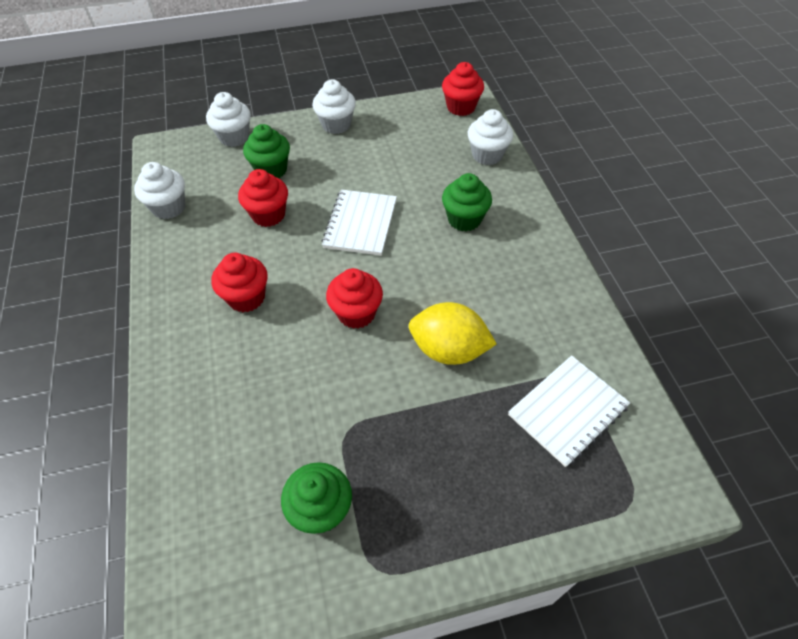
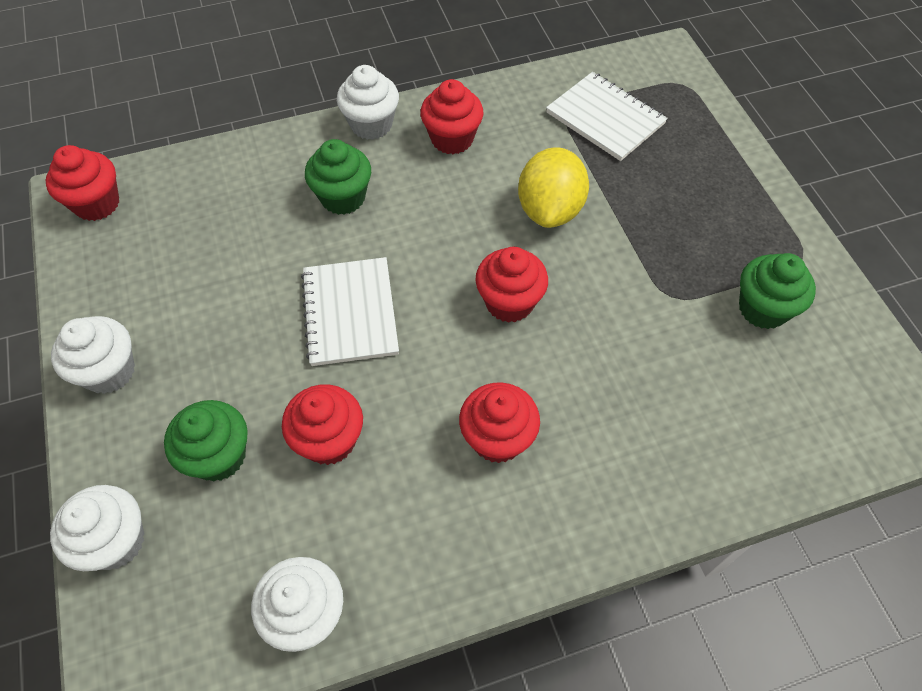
camera: 95 degrees left, 5 degrees up
white notebook [322,189,397,256] -> white notebook turned 75 degrees clockwise [301,257,399,366]
white cupcake [468,109,513,165] -> white cupcake moved to [337,65,399,140]
none -> red cupcake [420,79,483,154]

